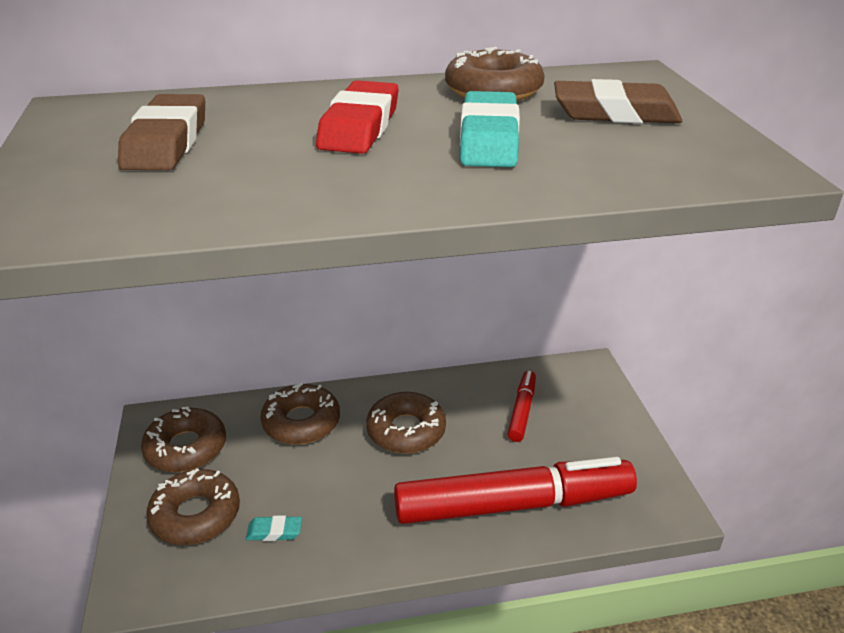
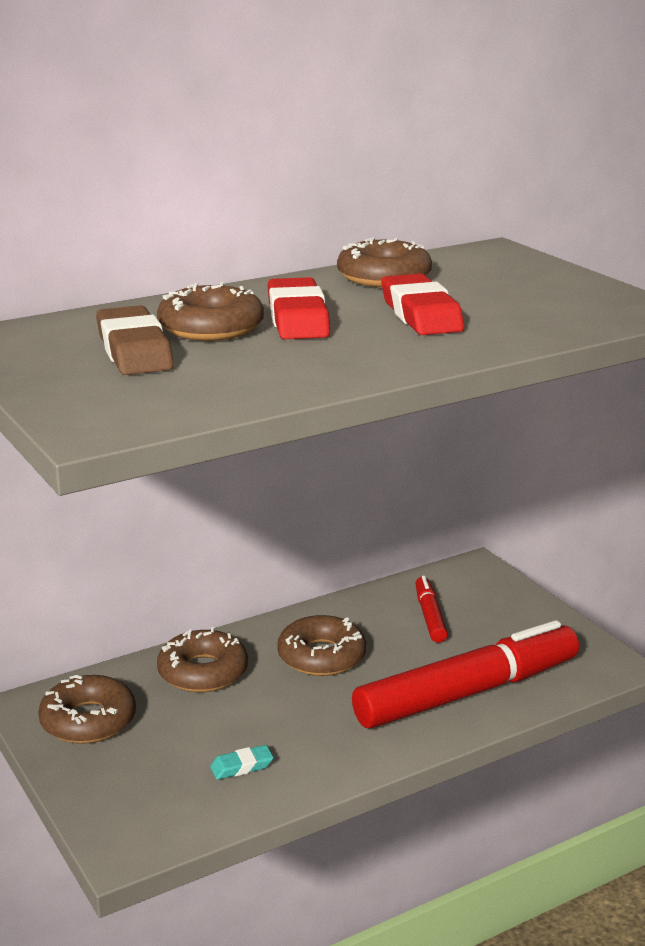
camera: 20 degrees left, 10 degrees down
brown donut [146,468,240,545] -> brown donut moved to [157,282,264,341]
turquoise eraser [460,91,520,167] -> red eraser [381,274,464,335]
brown eraser [554,79,682,123] -> none

